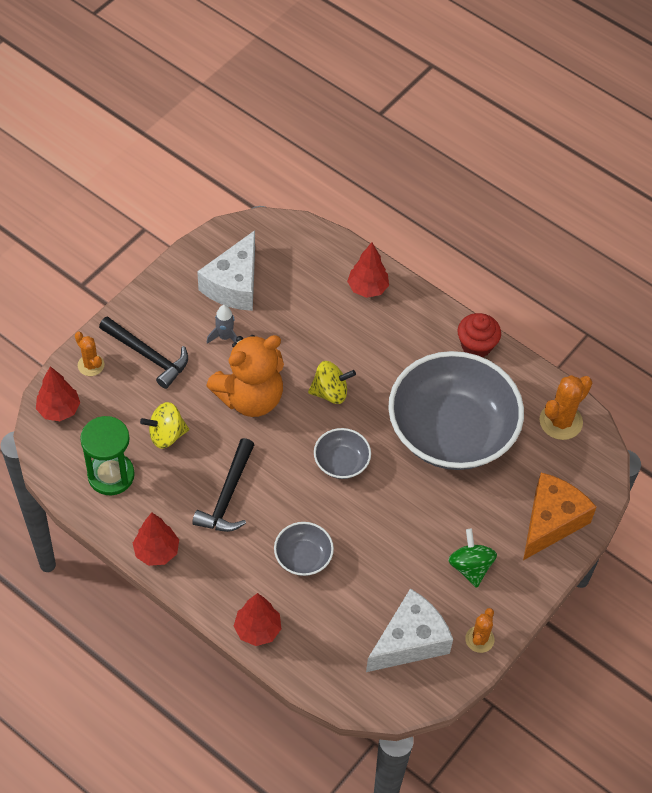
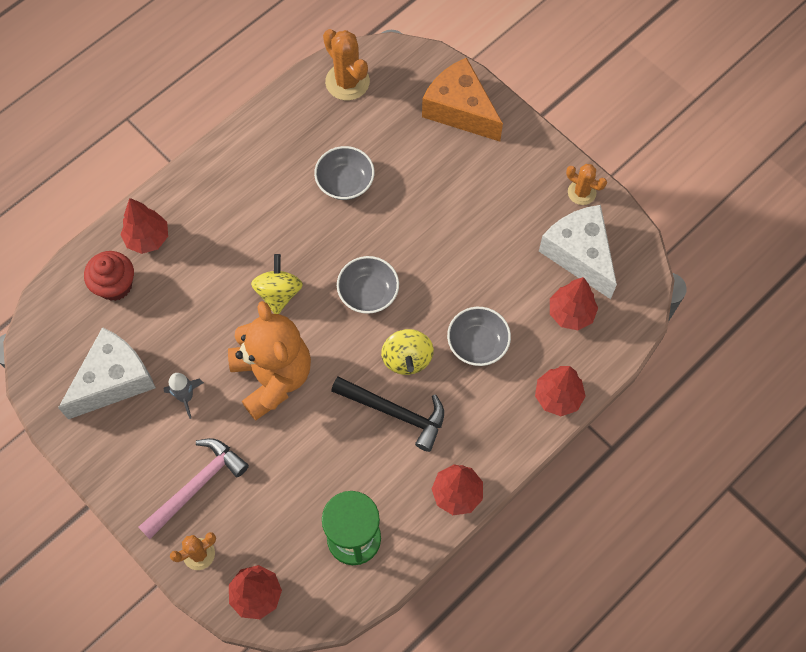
camera: 80 degrees left, 10 degrees up
black hammer [99,316,188,389] -> pink hammer [138,438,249,539]
yellow spinning top [140,402,189,449] -> yellow spinning top moved to [381,329,434,375]
white cheese [197,230,255,311] -> white cheese turned 75 degrees counterclockwise [58,327,156,419]
grey bowl [388,351,524,470] -> grey bowl [314,146,375,200], size x0.42
green spinning top [448,529,497,588] -> none
red cupcake [458,313,501,357] -> red cupcake moved to [84,251,134,301]
none -> red tree [550,277,598,330]

